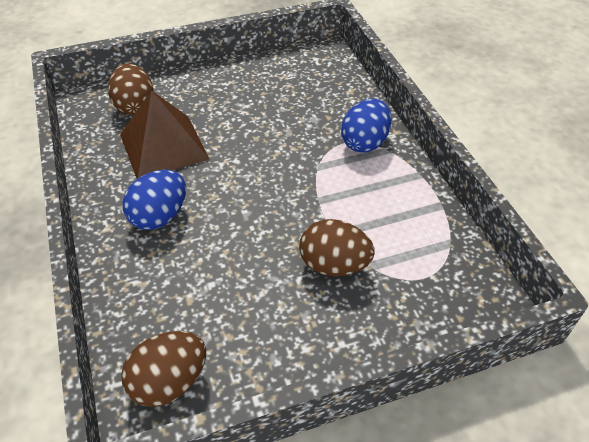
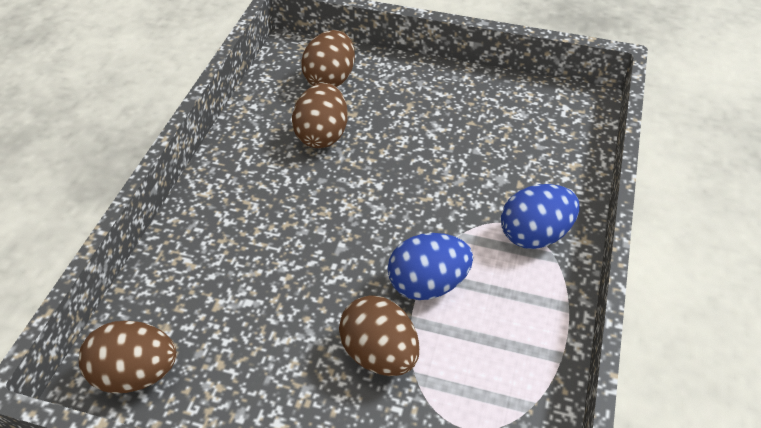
camera: 35 degrees right, 0 degrees up
brown pyramid [120,90,210,179] -> brown egg [292,83,348,148]
blue egg [123,169,186,230] -> blue egg moved to [388,233,473,300]

